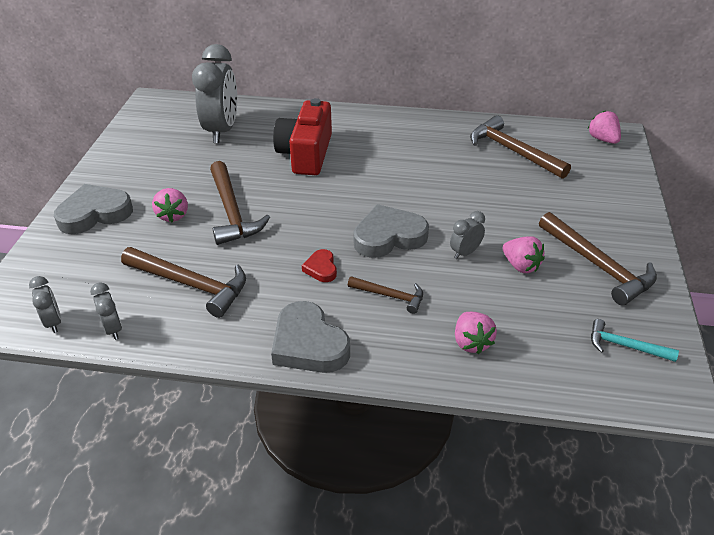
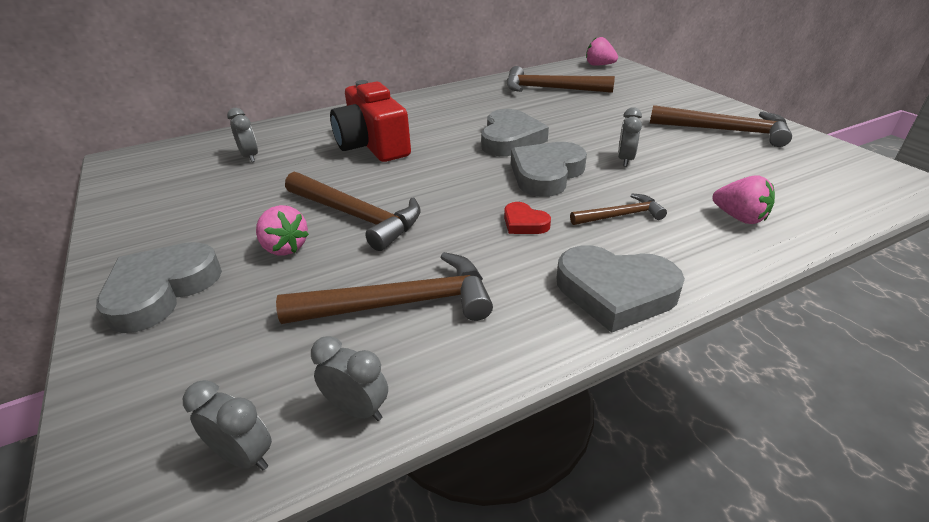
camera: 35 degrees left, 5 degrees down
grey clock [192,44,237,143] -> grey clock [227,108,258,162], size x0.46
pink strawberry [503,236,545,273] -> none
turquoise hammer [591,319,679,362] -> none
none -> grey heart [481,109,549,156]

